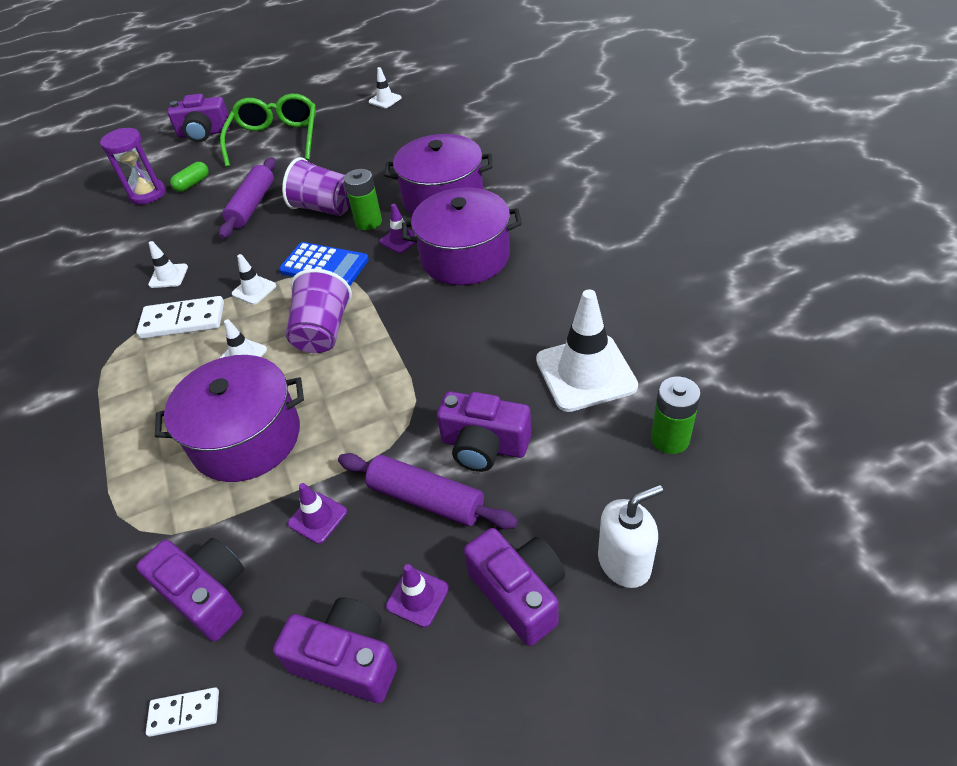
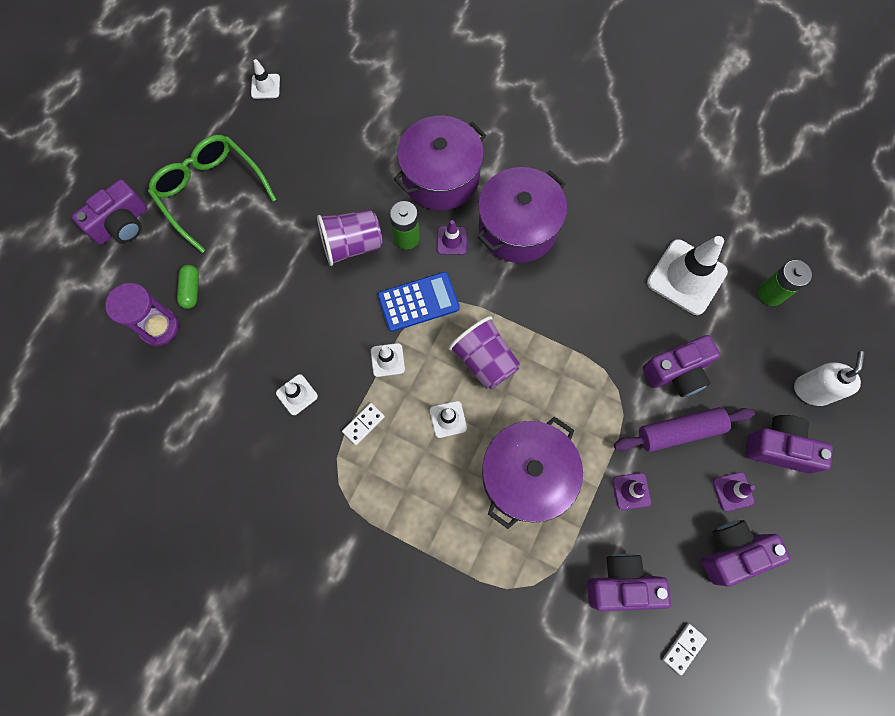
camera: 45 degrees left, 25 degrees up
white domino [136,296,224,339] -> white domino [342,403,385,445], size x0.55
purple rolling pin [219,157,276,239] -> none

